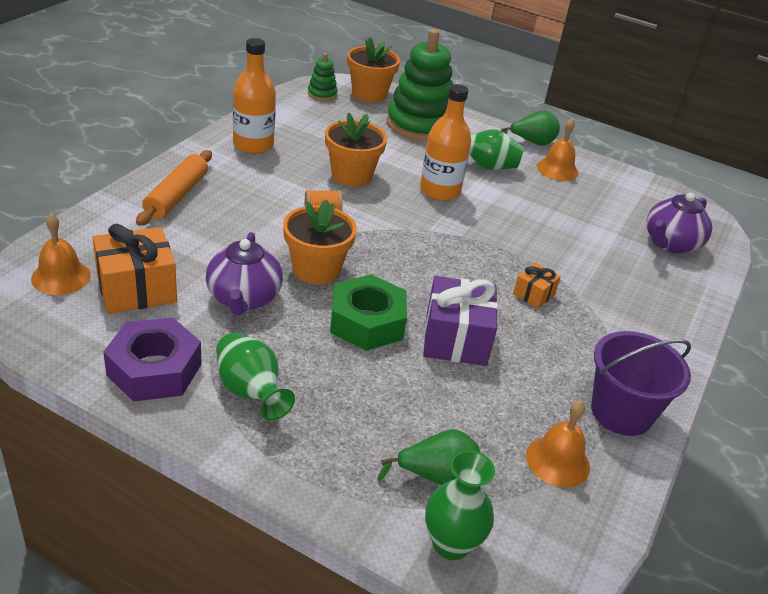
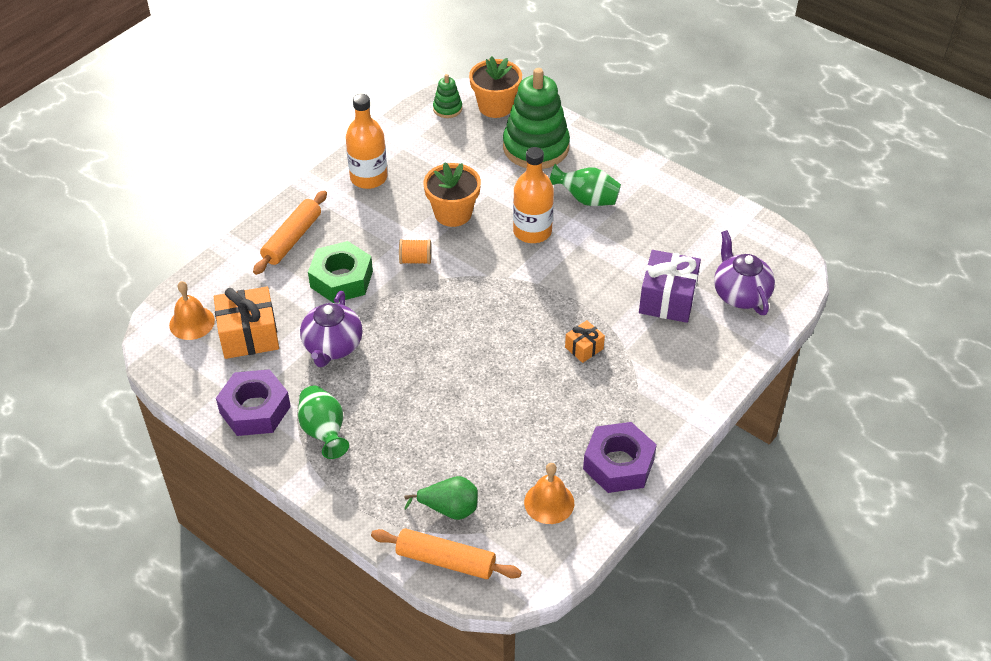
camera: 15 degrees right, 10 degrees up
orange flower pot [283,199,357,285] -> none
green nut [330,274,407,351] -> green nut moved to [308,241,373,303]
purple gift [423,276,498,366] -> purple gift moved to [639,250,701,323]
green vase [425,450,495,560] -> orange rolling pin [371,528,522,579]
green pear [501,110,560,146] -> none
orange bell [537,118,578,181] -> none
purple bucket [591,331,691,436] -> purple nut [583,422,657,493]
purple teapot [646,193,712,254] -> purple teapot turned 105 degrees clockwise [714,230,775,315]

